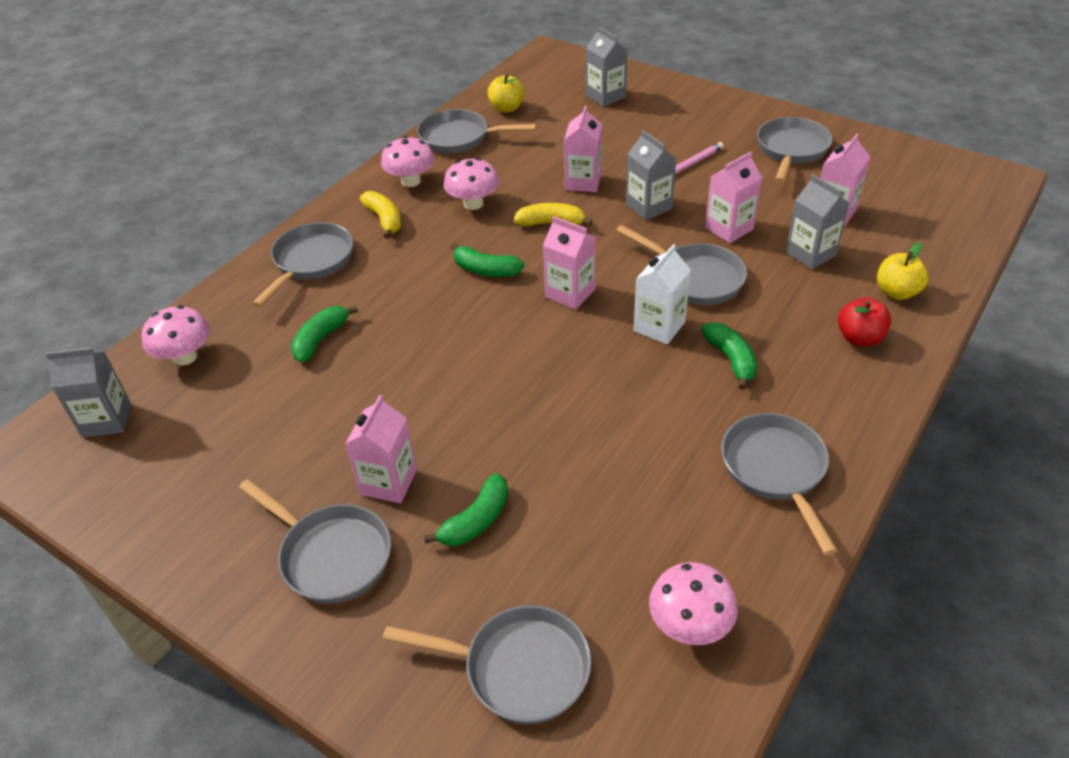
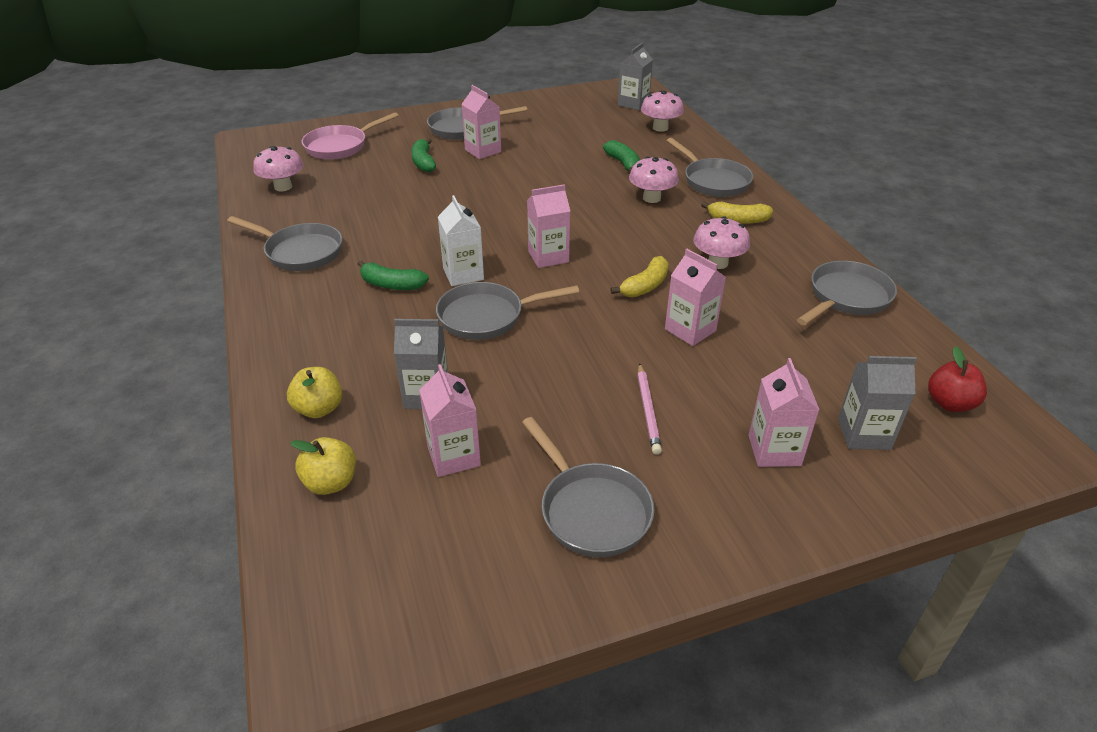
camera: 125 degrees right, 5 degrees down
pink mushroom [381,136,435,187] -> pink mushroom moved to [629,156,679,203]
grey pan [383,605,591,724] -> pink pan [302,112,399,160]
green banana [450,243,524,277] -> none
yellow apple [487,74,524,113] -> yellow apple moved to [290,437,356,495]
grey carton [626,130,676,220] -> none
pink carton [705,152,762,243] -> pink carton moved to [748,358,819,467]
red apple [838,297,891,346] -> red apple moved to [928,346,987,412]

